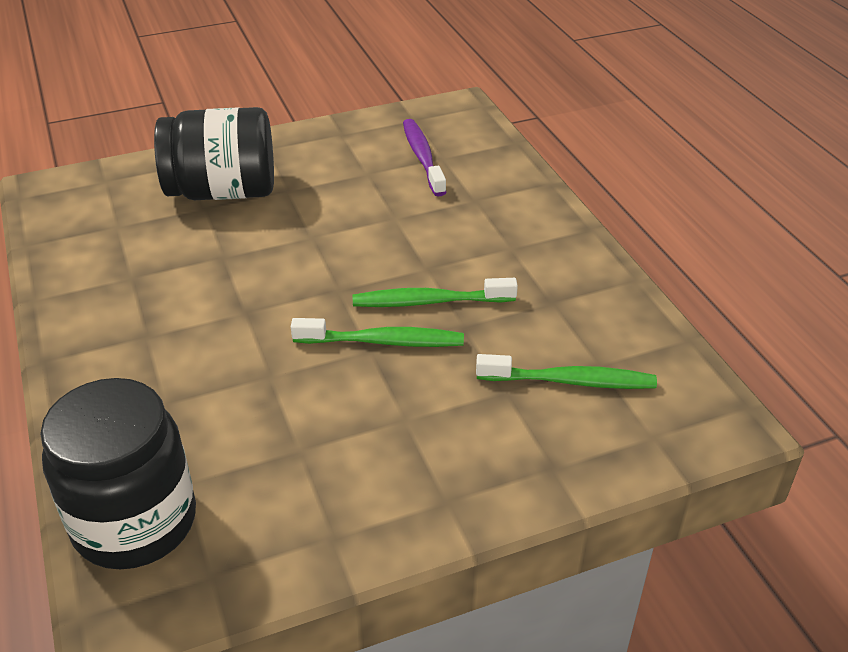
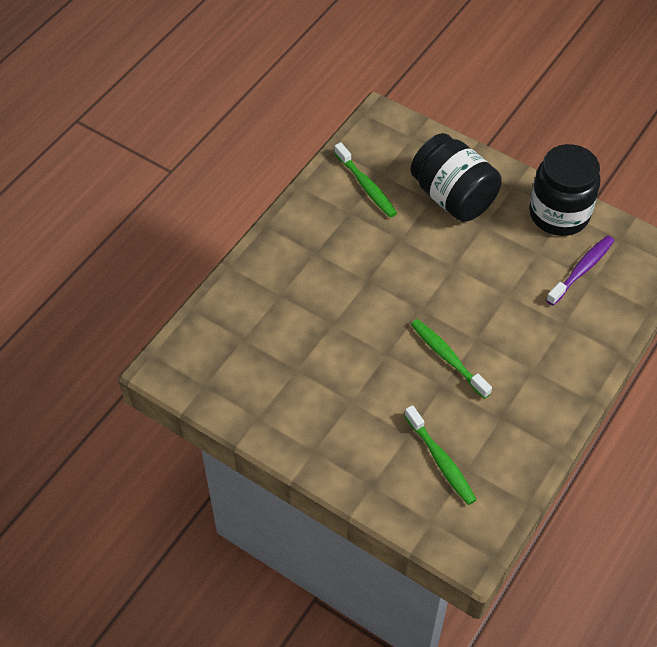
camera: 55 degrees right, 15 degrees up
black jar [40,378,196,569] -> black jar moved to [529,144,600,236]
green toothbrush [291,318,464,347] -> green toothbrush moved to [334,142,397,218]

